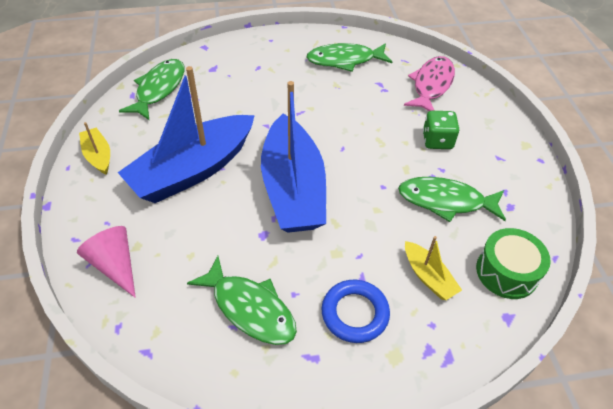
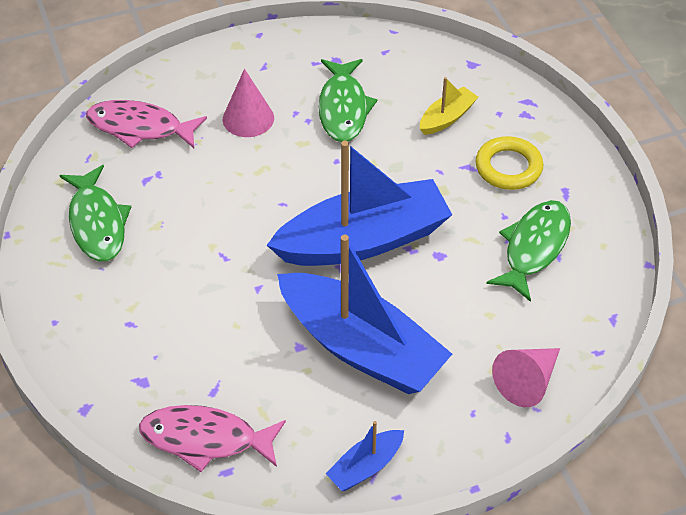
camera: 100 degrees left, 0 degrees up
yellow boat [79,122,110,174] -> blue boat [325,421,404,491]
green fish [119,59,184,121] -> pink fish [139,405,286,472]
blue ring [321,280,390,343] -> yellow ring [475,136,543,190]
green dice [423,111,459,149] -> pink cone [223,69,274,137]
green drum [476,228,551,299] -> none

